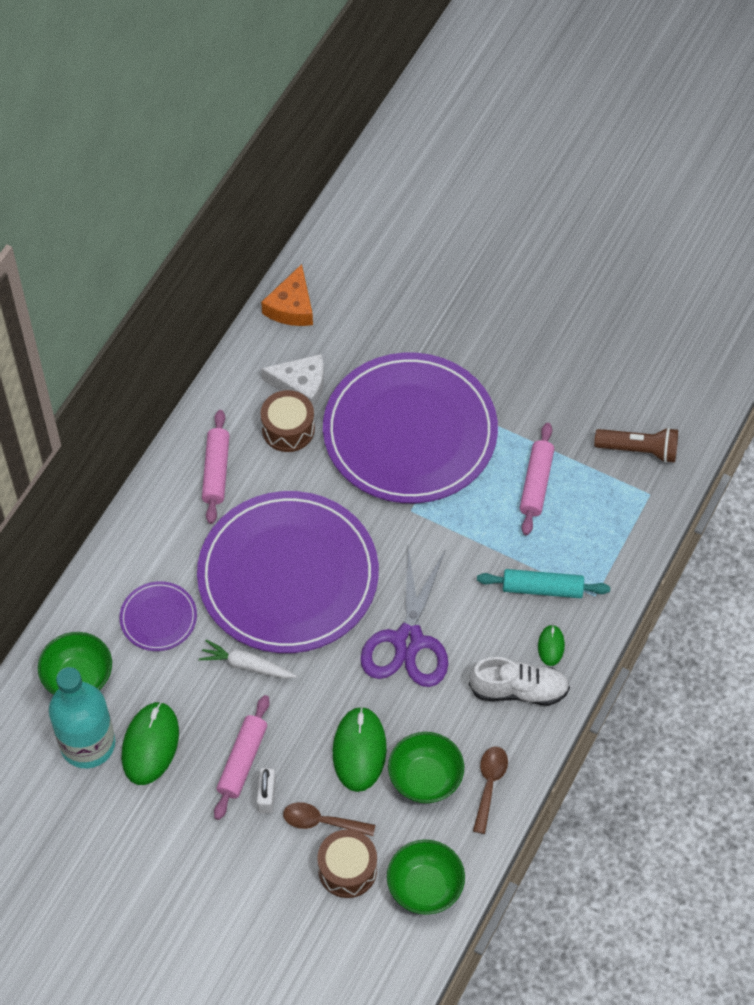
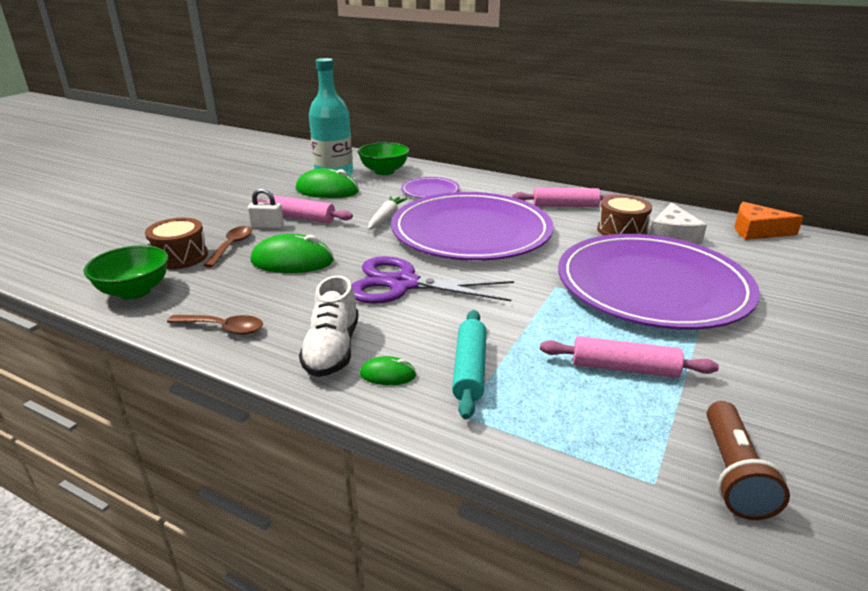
camera: 90 degrees right, 30 degrees down
green bowl [388,732,464,803] -> none

